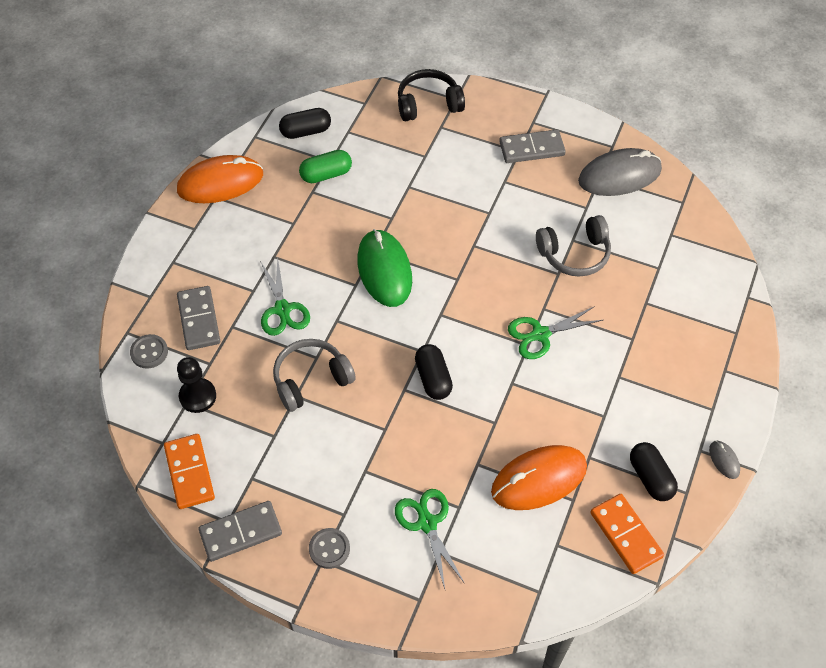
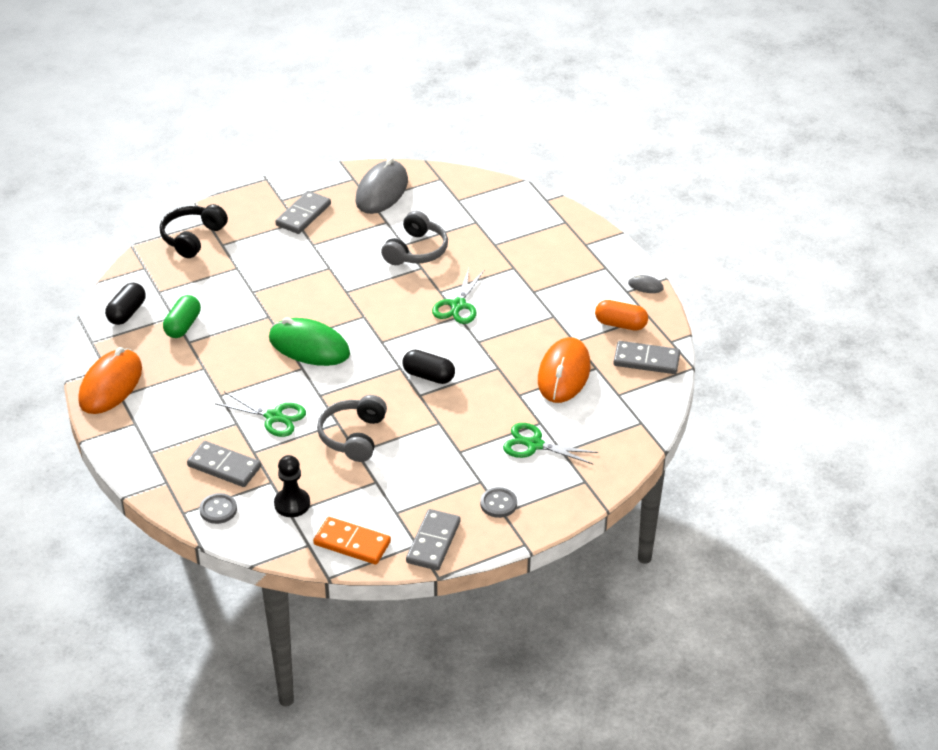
camera: 50 degrees left, 15 degrees down
orange domino [590,494,664,574] -> grey domino [614,341,680,374]
black capsule [630,442,678,501] -> orange capsule [595,300,648,331]

